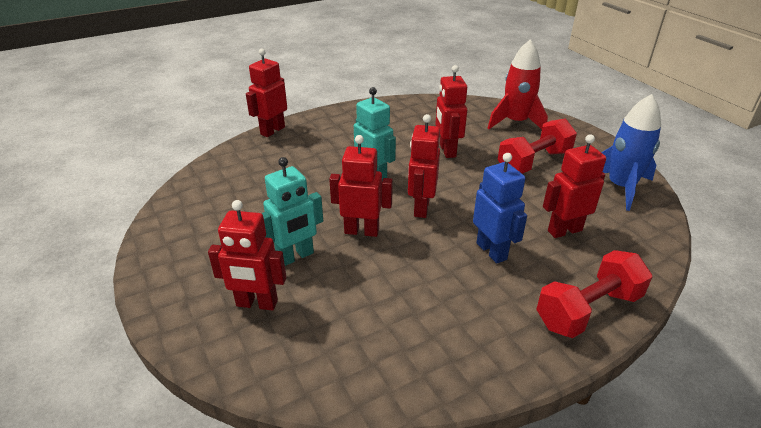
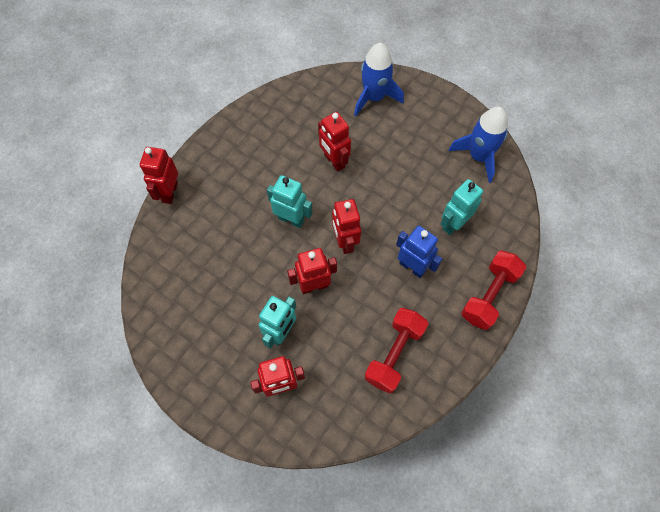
camera: 25 degrees left, 30 degrees up
red rocket [488,40,548,129] -> blue rocket [354,43,404,116]
red dumbbell [498,119,577,174] -> red dumbbell moved to [365,308,428,393]
red robot [543,134,606,238] -> turquoise robot [440,179,483,235]

